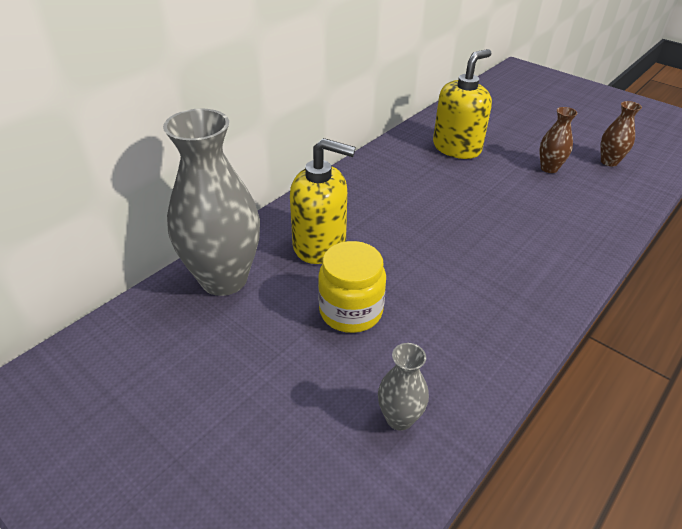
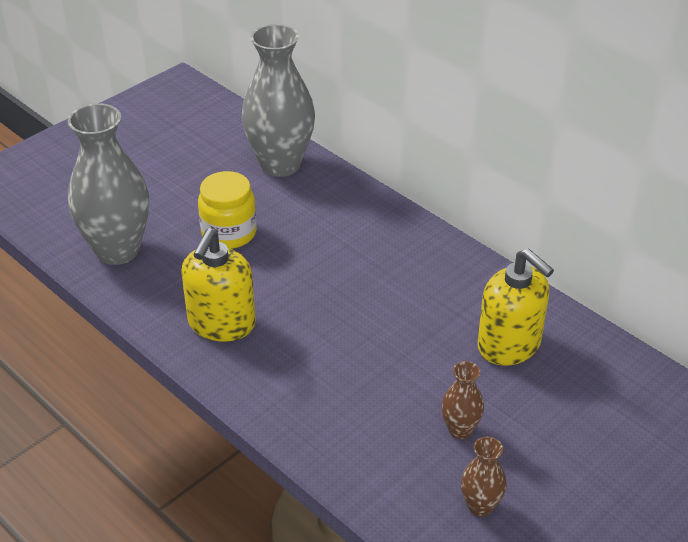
camera: 95 degrees right, 0 degrees up
yellow soap dispenser [290,138,356,264] -> yellow soap dispenser moved to [182,228,256,342]
grey vase [378,343,429,431] -> grey vase [68,103,149,265], size x2.16

